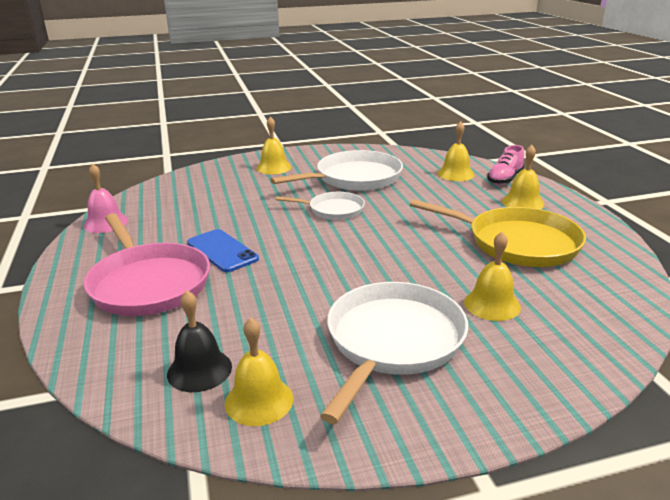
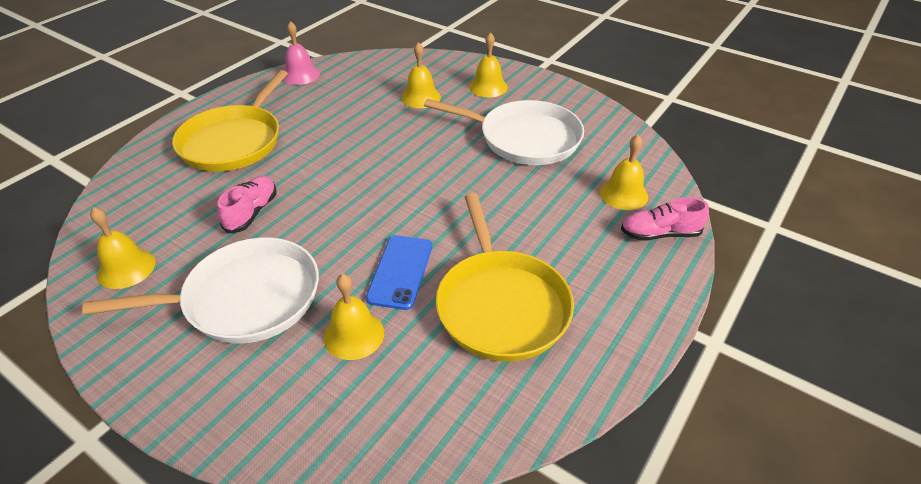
camera: 50 degrees right, 15 degrees up
pink pan [84,213,210,316] -> yellow pan [172,70,288,172]
black bell [167,291,232,392] -> none
blue phone [187,229,259,272] -> blue phone moved to [366,235,432,310]
white pan [275,192,365,220] -> none
yellow bell [502,145,545,209] -> yellow bell moved to [401,42,441,108]
none -> pink shoe [218,176,277,234]

